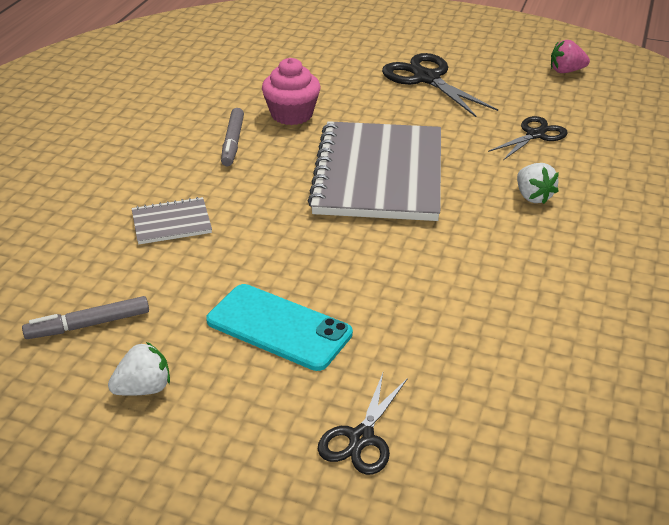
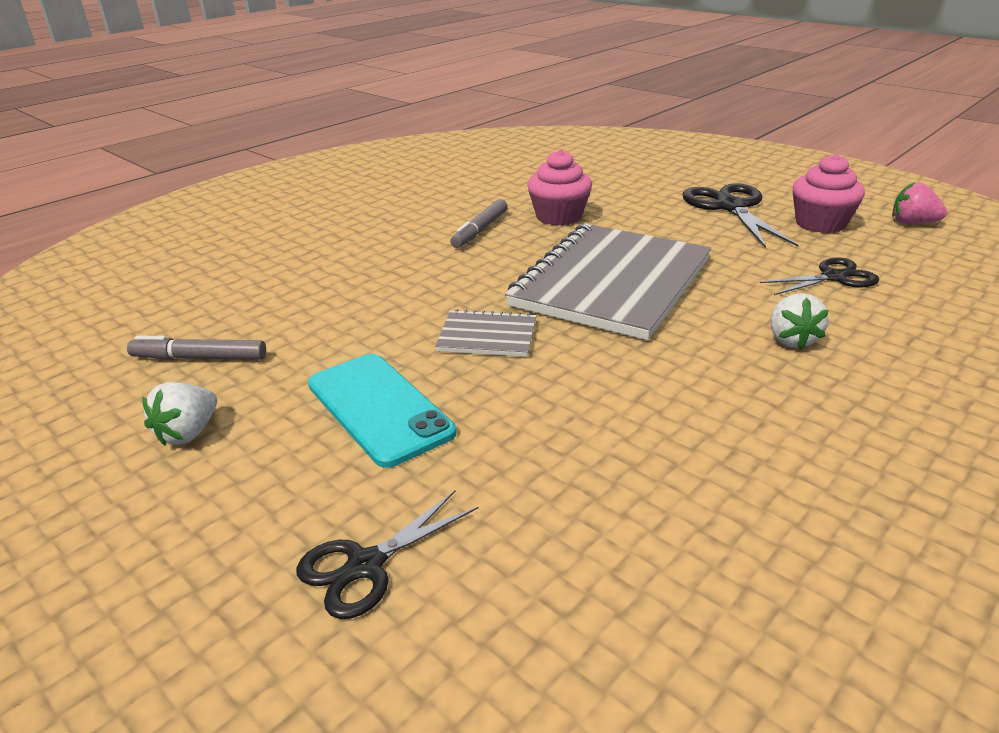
camera: 25 degrees right, 5 degrees down
white strawberry [108,342,170,396] -> white strawberry turned 120 degrees clockwise [143,382,217,446]
grey notebook [132,197,212,244] -> grey notebook moved to [435,309,536,357]
none -> pink cupcake [793,154,865,233]

